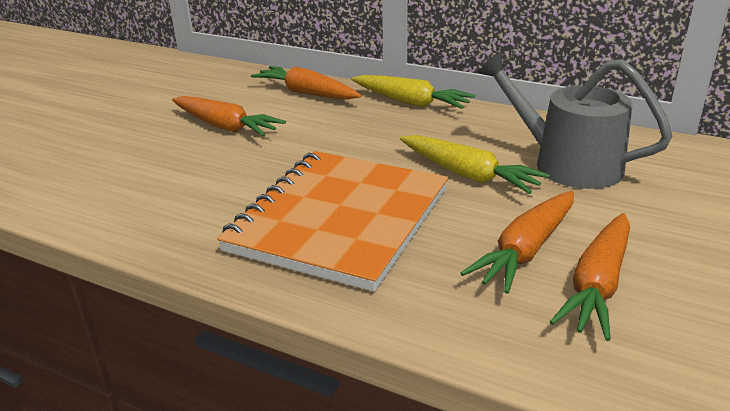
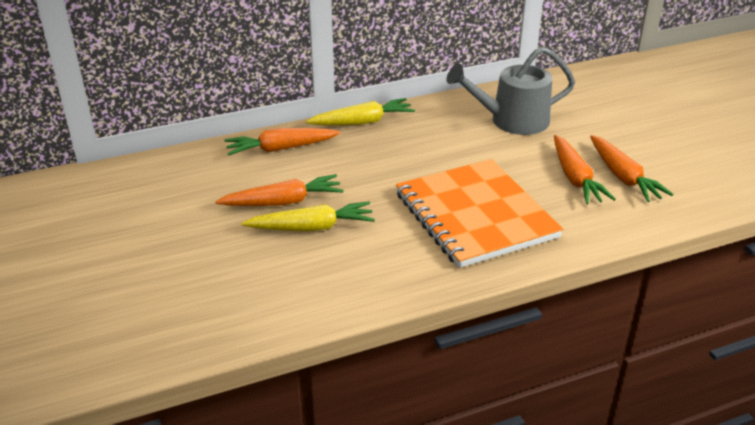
camera: 50 degrees left, 5 degrees up
yellow carrot [400,135,550,194] -> yellow carrot moved to [241,202,375,231]

